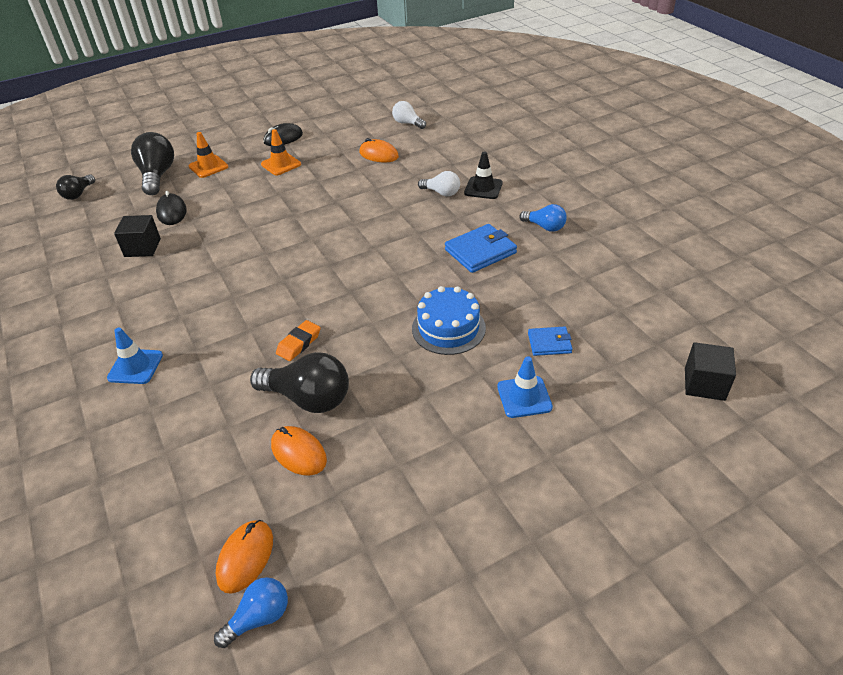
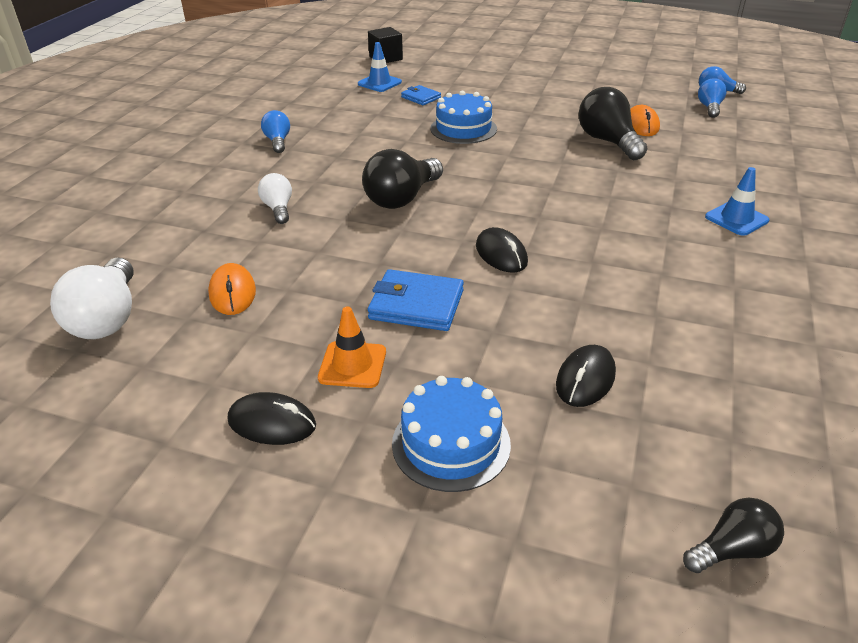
camera: 135 degrees left, 5 degrees down
black cube [114,215,161,257] -> none
black light bulb [131,132,174,195] -> black light bulb moved to [362,149,443,209]
orange traffic cone [189,132,228,178] -> blue cake [392,376,511,492]
orange mouse [215,520,273,594] -> blue light bulb [698,78,727,118]
orange eraser [276,320,321,361] -> none
white light bulb [392,101,426,129] -> white light bulb [50,258,133,339], size x1.73
blue wallet [445,224,517,273] -> blue wallet moved to [368,269,464,331]
black traffic cone [464,151,503,199] -> none
blue traffic cone [497,356,553,418] -> blue traffic cone moved to [358,42,402,92]
none -> black mouse [476,227,528,273]

